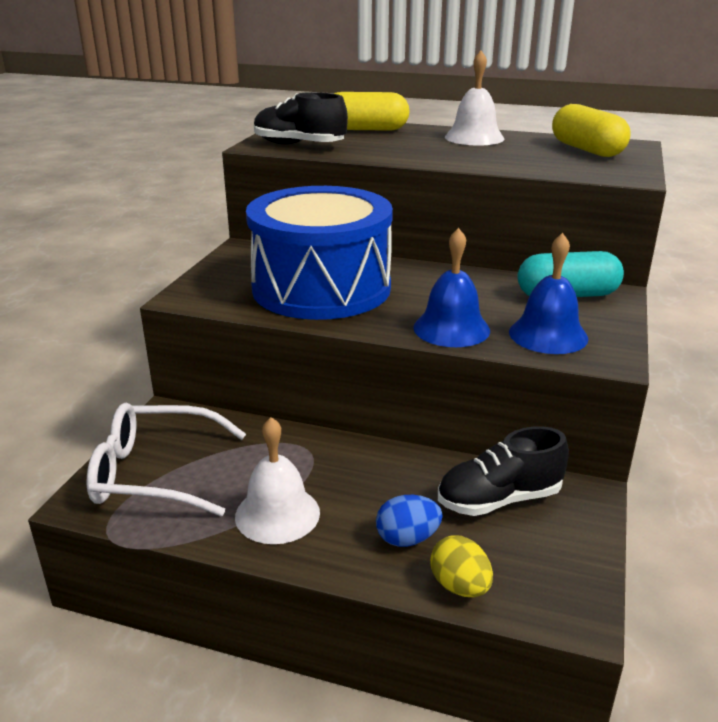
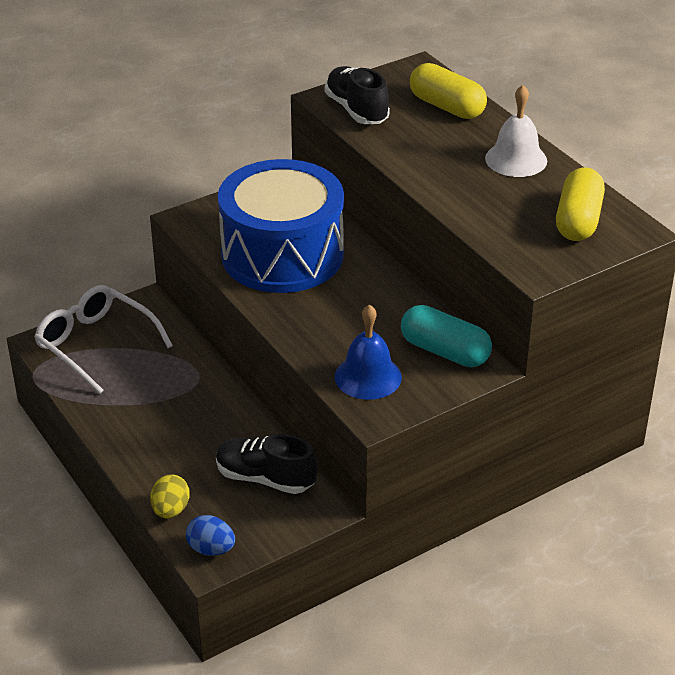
camera: 40 degrees right, 10 degrees up
white bell [235,417,320,544] -> none
blue egg [376,495,443,547] -> blue egg moved to [186,515,235,556]
blue bell [413,228,490,347] -> none

